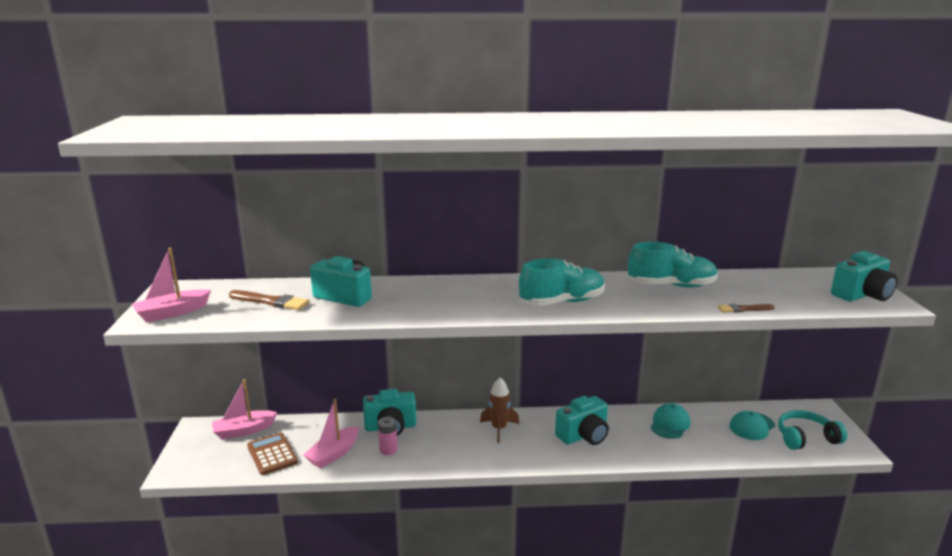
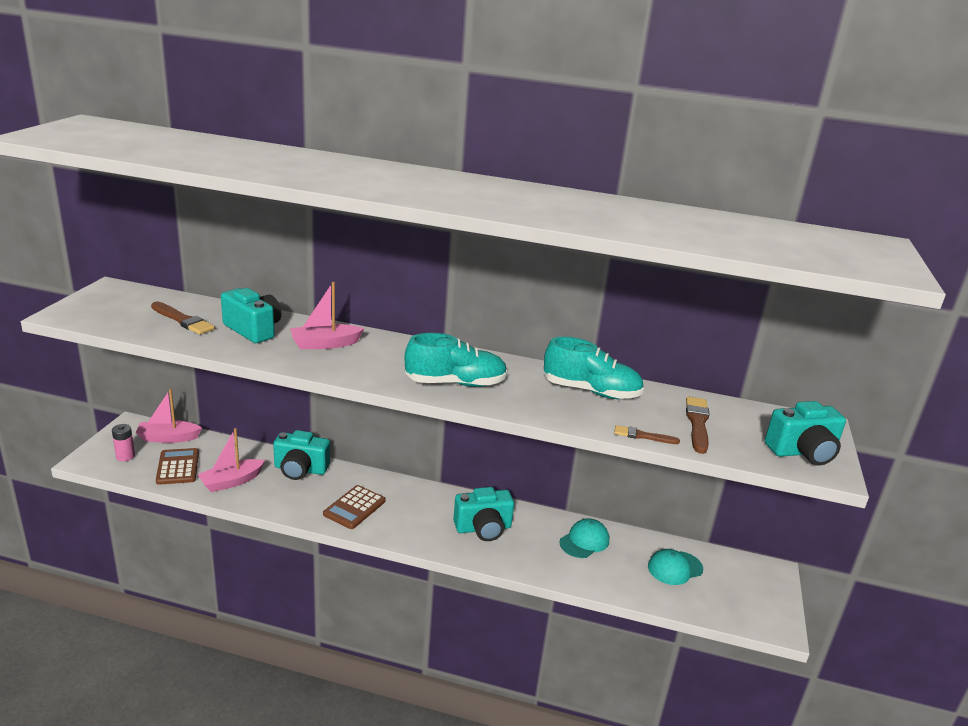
camera: 15 degrees right, 5 degrees up
pink boat [132,248,211,322] -> pink boat moved to [290,282,365,349]
pink battery [378,417,397,455] -> pink battery moved to [112,424,135,461]
brown rocket [480,377,519,443] -> none
turquoise headphones [778,410,847,450] -> none
none -> brown calculator [323,485,386,529]
none -> brown brush [686,397,709,454]

